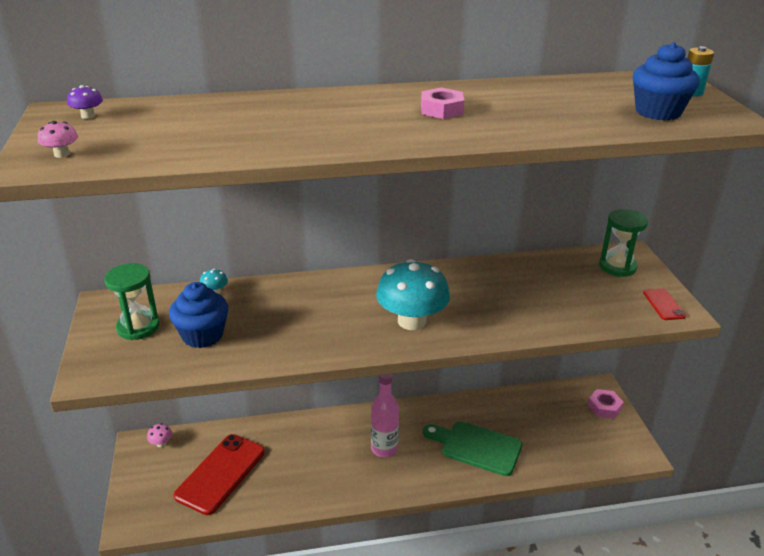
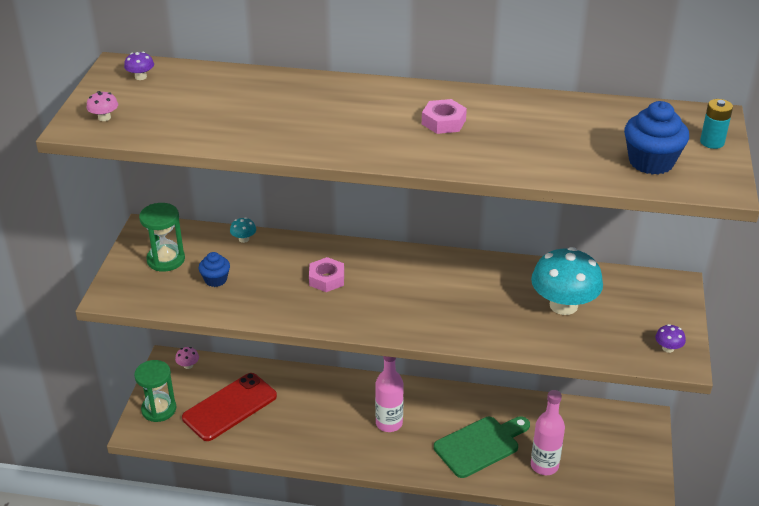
camera: 20 degrees right, 5 degrees up
blue cupcake [169,282,228,348] -> blue cupcake [198,252,230,287], size x0.60
turquoise mushroom [376,259,450,330] -> turquoise mushroom moved to [531,247,603,315]
green cutting board [423,421,522,476] -> green cutting board turned 105 degrees clockwise [434,416,530,478]
pink nut [588,389,624,419] -> pink nut moved to [309,257,344,292]
green hourglass [599,209,648,277] -> green hourglass moved to [134,360,176,422]
red phone [643,288,686,320] -> purple mushroom [655,324,686,353]
none -> pink bottle [531,390,565,475]

